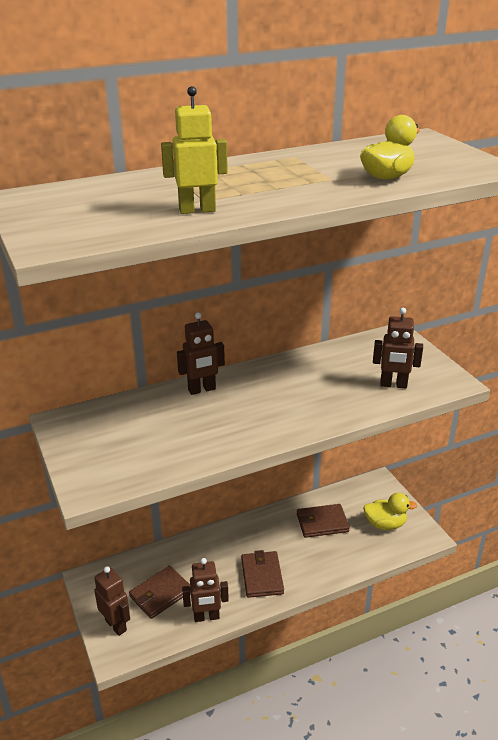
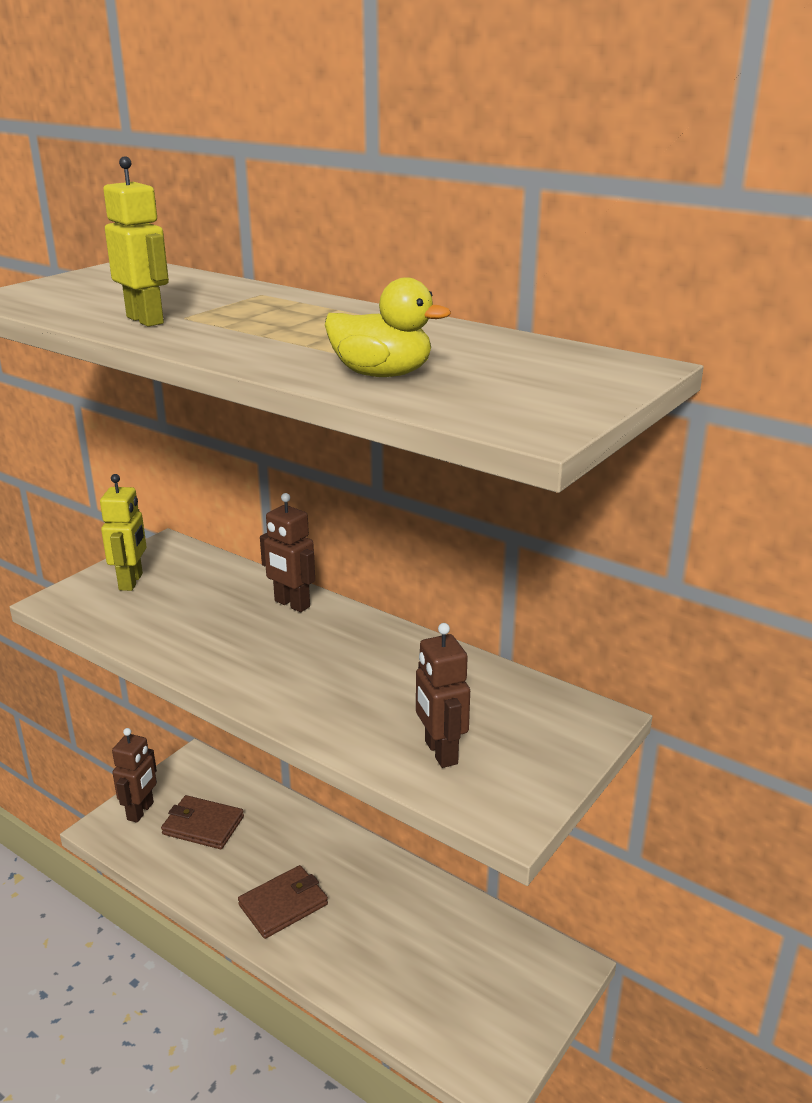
camera: 60 degrees right, 5 degrees down
brown robot [182,558,229,622] -> none
brown wallet [297,504,350,538] -> none
yellow duck [363,493,417,530] -> none
none -> yellow robot [100,474,146,591]

